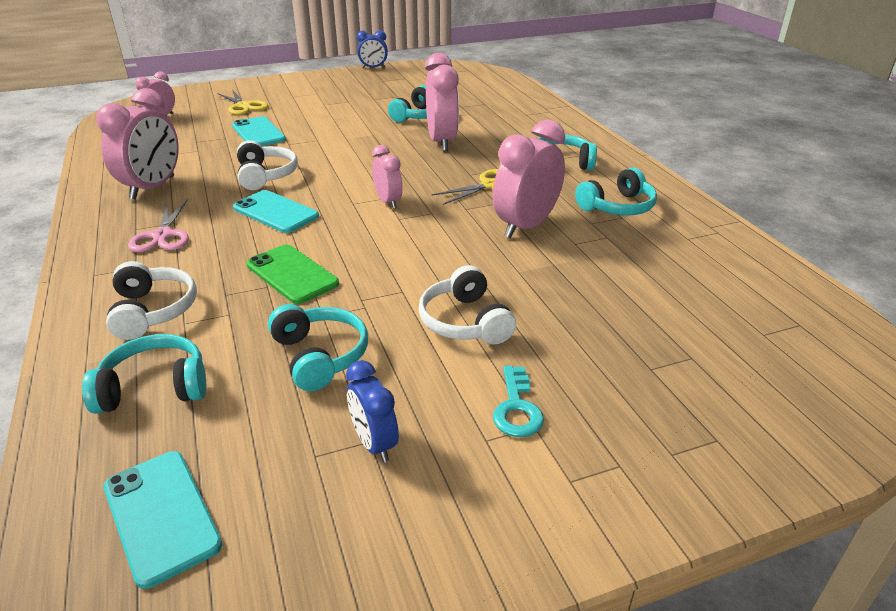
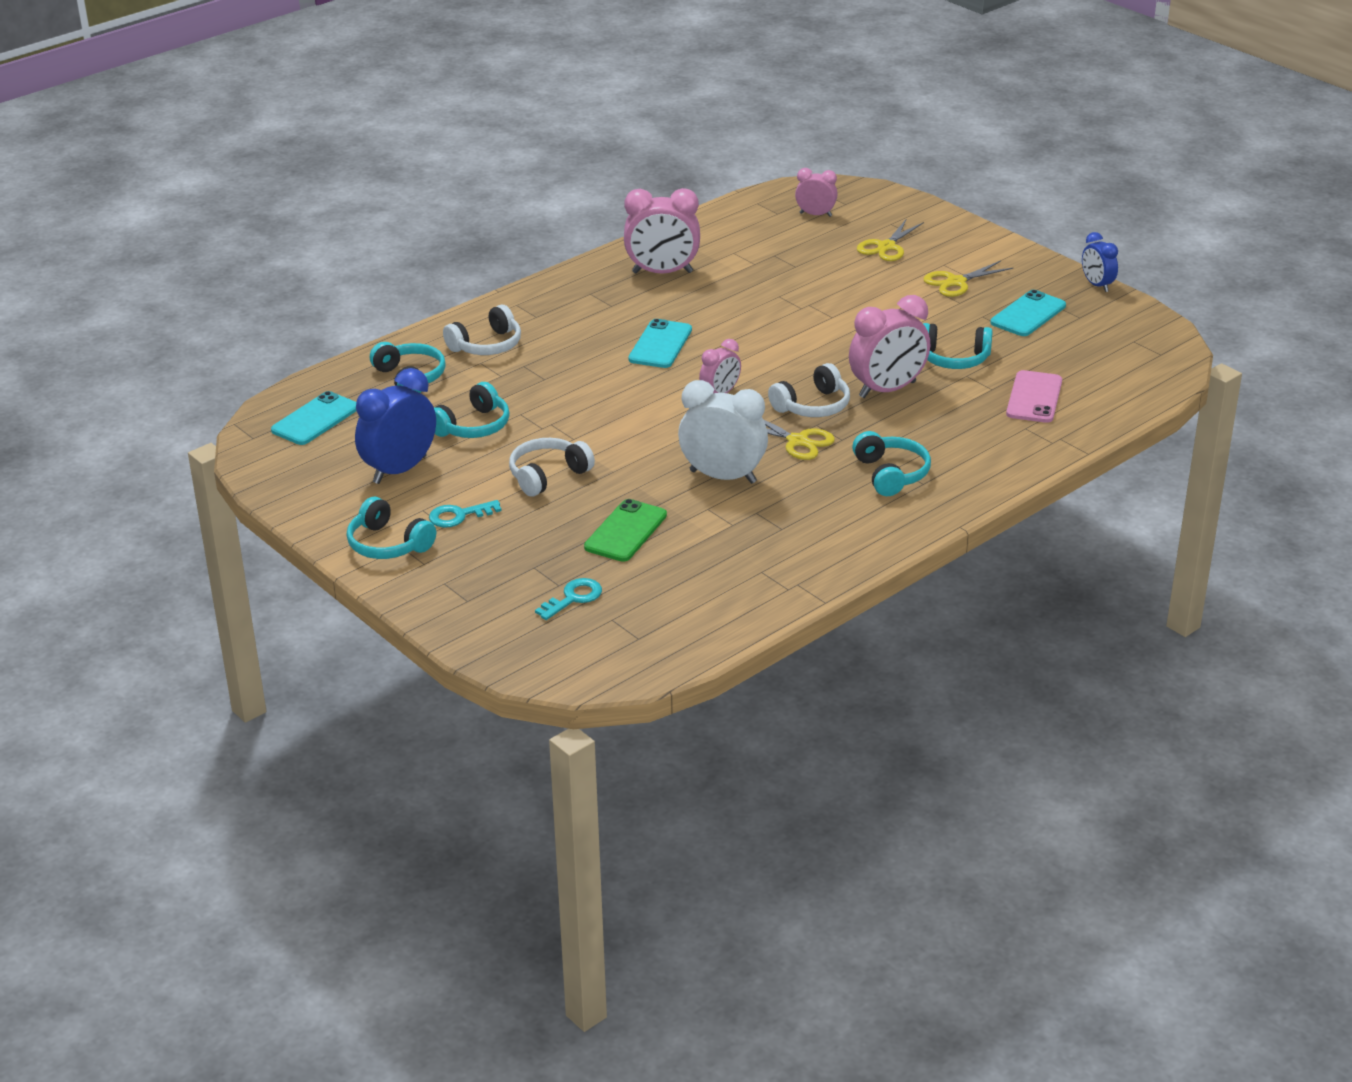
camera: 70 degrees right, 0 degrees up
pink scissors [128,199,189,252] -> none
turquoise phone [232,116,286,146] -> turquoise phone moved to [991,290,1066,336]
white headphones [237,140,298,190] -> white headphones moved to [768,363,850,417]
green phone [247,245,339,304] -> green phone moved to [584,499,667,562]
blue clock [346,360,399,462] -> blue clock [355,368,436,484], size x1.76
pink clock [493,119,565,238] -> white clock [678,380,768,484]
turquoise headphones [575,167,657,216] -> turquoise headphones moved to [347,497,436,559]
none -> turquoise key [535,578,602,620]
none -> yellow scissors [923,261,1013,297]
none -> pink phone [1006,370,1062,423]

